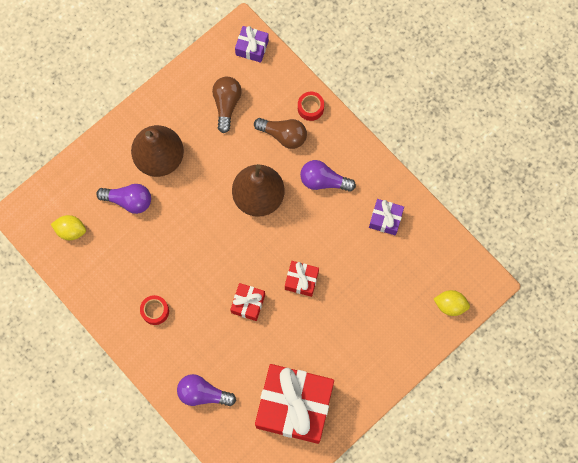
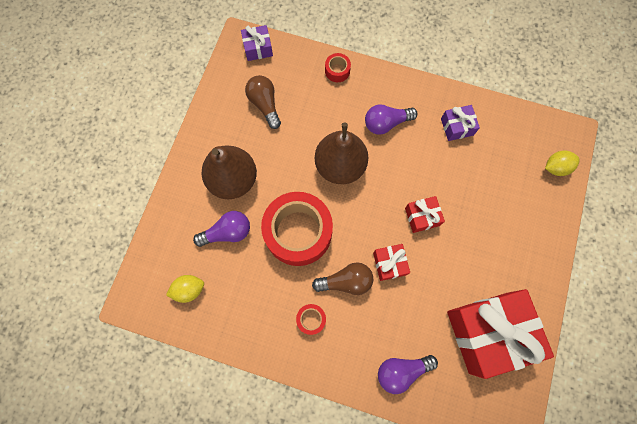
camera: 30 degrees left, 0 degrees up
brown light bulb [254,118,307,149] -> brown light bulb moved to [312,262,373,295]
none -> red tape [261,192,333,266]

